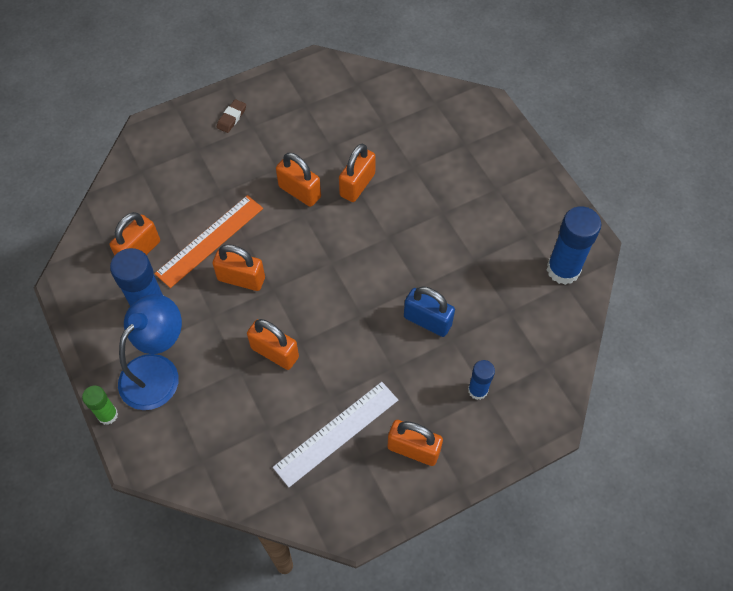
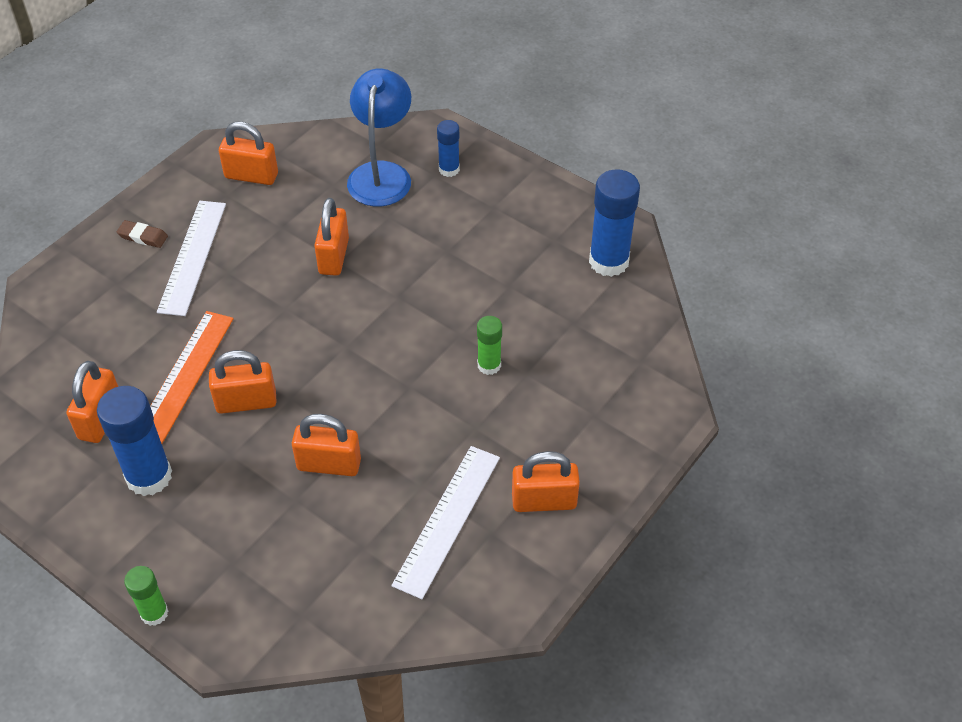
camera: 25 degrees left, 10 degrees down
blue lamp [118,294,182,410] -> blue lamp moved to [347,68,411,206]
brown eraser [217,99,246,133] -> brown eraser turned 75 degrees counterclockwise [117,220,168,248]
orange padlock [276,153,321,207] -> orange padlock moved to [219,122,278,185]
blue padlock [404,286,455,337] -> green glue stick [477,316,502,375]
blue glue stick [468,360,495,400] -> blue glue stick moved to [437,120,460,177]
none -> white ruler [157,201,226,316]

